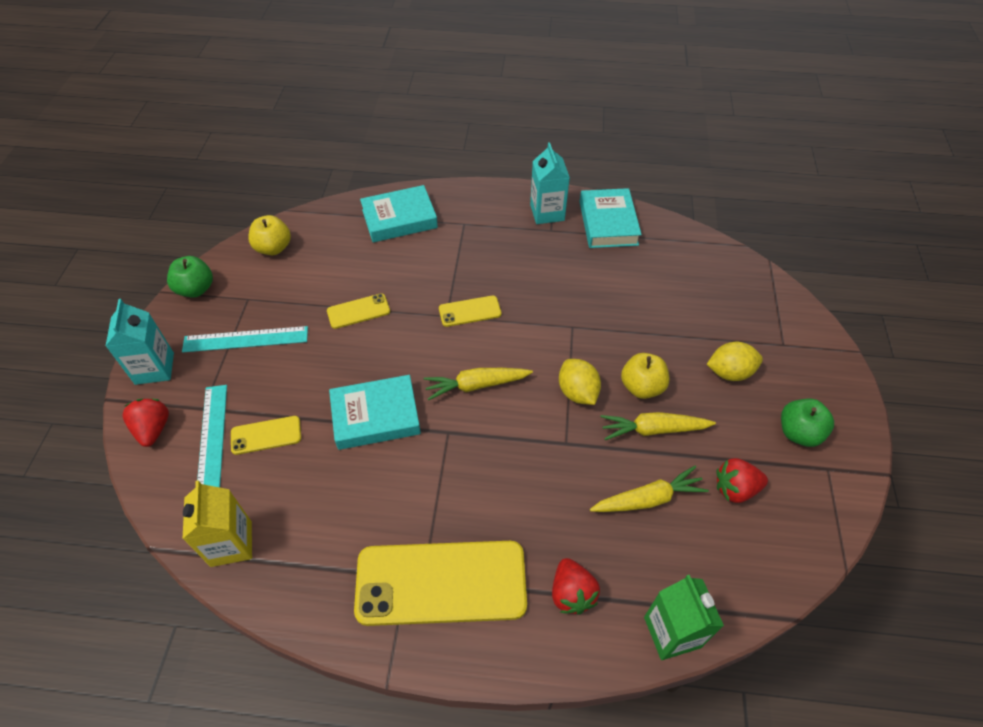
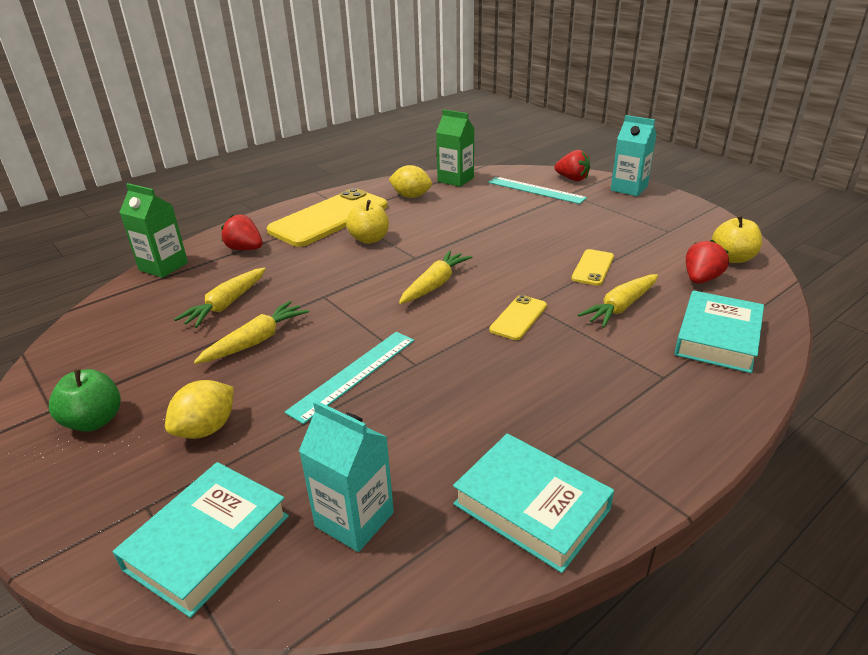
camera: 135 degrees right, 20 degrees down
green apple [167,256,213,298] -> none
turquoise ruler [182,326,308,352] -> turquoise ruler moved to [285,332,414,424]
yellow carton [183,480,252,567] -> green carton [436,109,475,187]
yellow phone [231,416,301,455] -> none
turquoise book [329,375,421,450] -> turquoise book moved to [113,462,289,618]
turquoise carton [530,142,570,224] -> turquoise carton moved to [299,401,394,552]
yellow lemon [559,359,601,405] -> yellow lemon moved to [389,165,432,198]
yellow apple [621,353,669,399] -> yellow apple moved to [346,200,389,244]
red strawberry [716,458,768,503] -> red strawberry moved to [686,240,729,284]
none -> yellow carrot [578,274,658,328]

